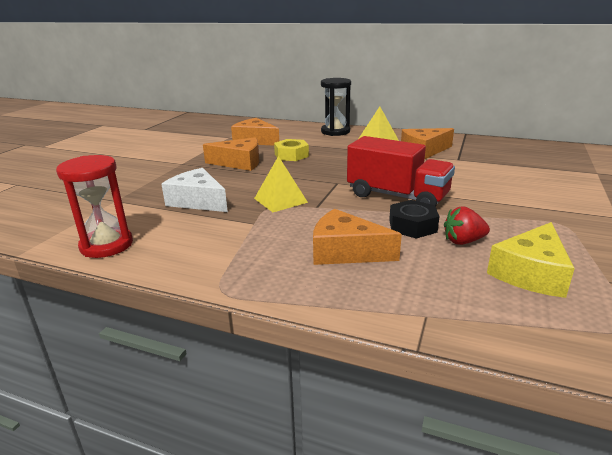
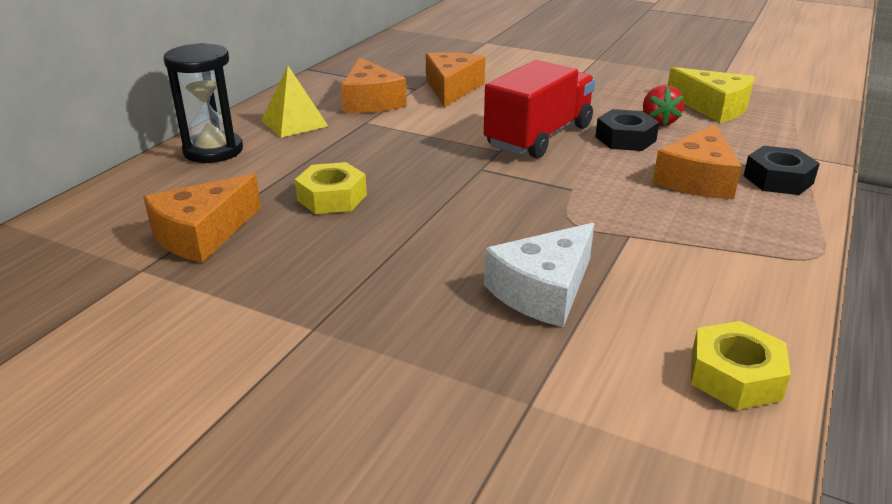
camera: 85 degrees left, 5 degrees up
red hourglass [56,155,133,258] -> yellow nut [691,321,791,410]
orange cheese [203,137,259,171] -> orange cheese moved to [426,52,485,107]
yellow pyramid [254,156,308,212] -> none
none -> black nut [743,146,820,195]

